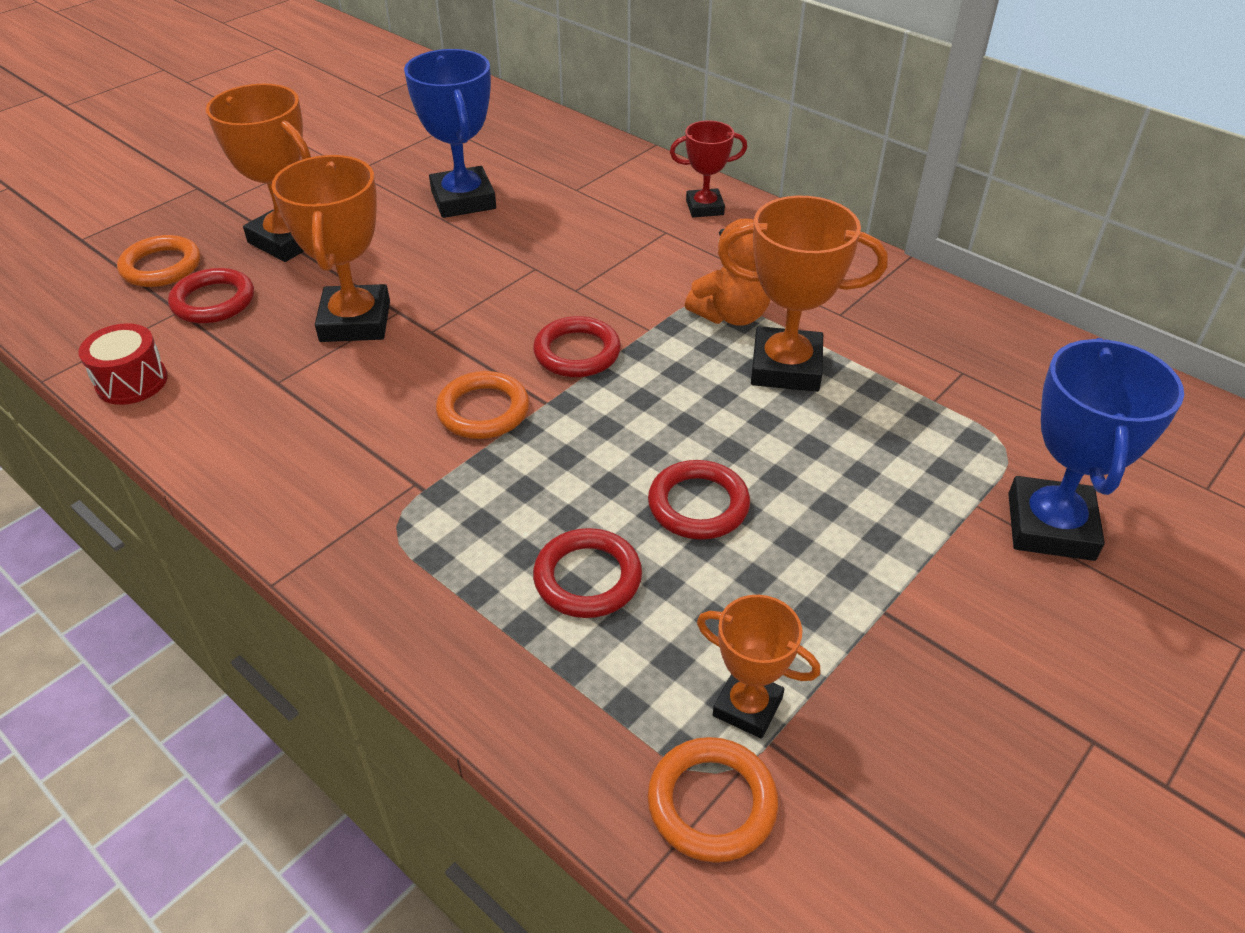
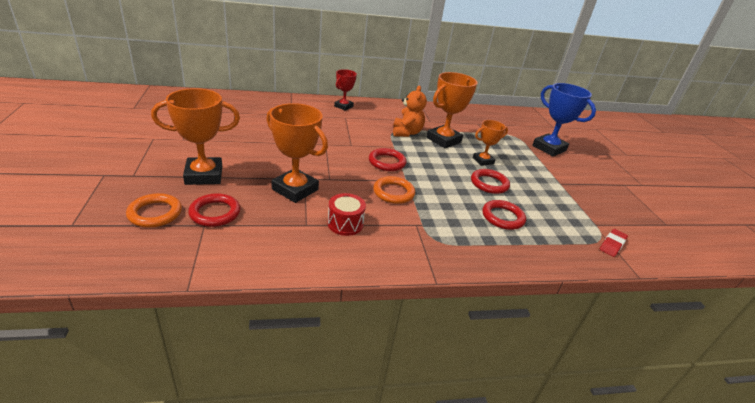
camera: 55 degrees left, 10 degrees down
red drum [79,323,168,405] -> red drum moved to [327,193,366,236]
blue trophy [404,49,496,218] -> none
orange ring [647,737,778,863] -> red eraser [600,229,628,257]
orange trophy [697,595,820,738] -> orange trophy moved to [473,120,508,166]

